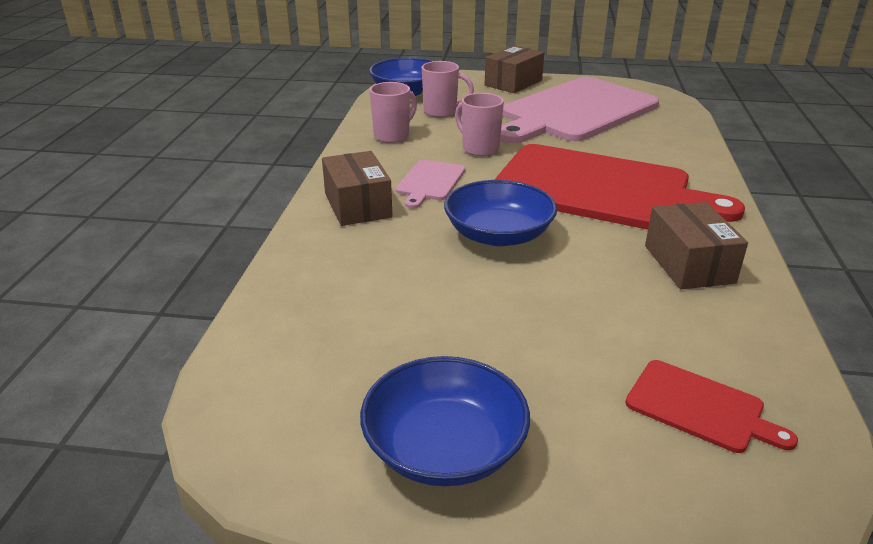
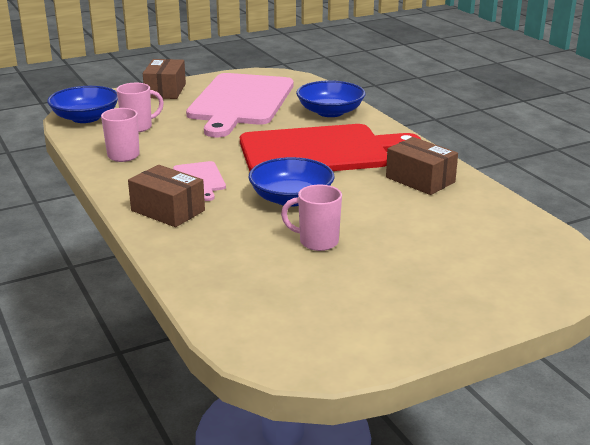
camera: 35 degrees left, 5 degrees down
blue bowl [360,356,530,486] -> blue bowl moved to [296,80,365,117]
pink mug [455,93,504,156] -> pink mug moved to [281,184,342,251]
red cutting board [625,360,798,453] -> none

